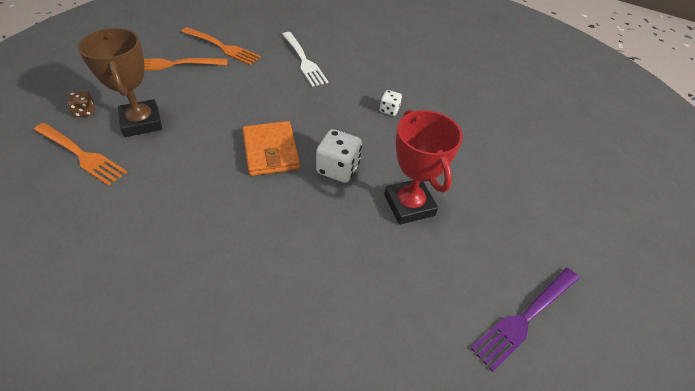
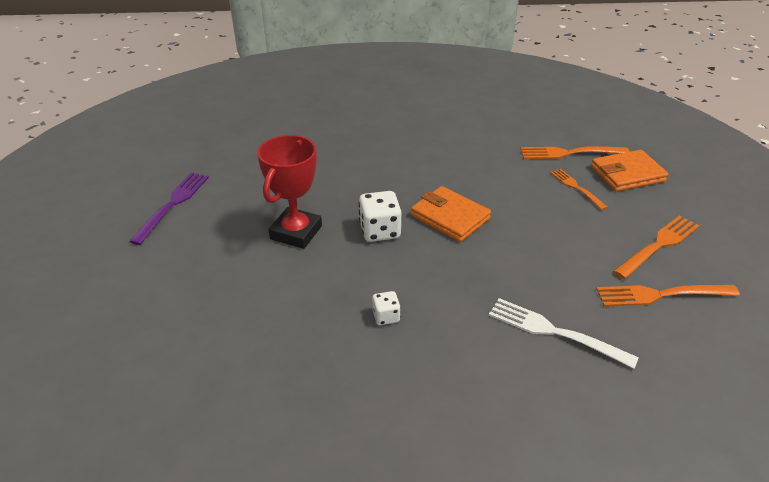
camera: 150 degrees right, 10 degrees down
brown dice [67,91,95,117] -> orange wallet [591,150,669,192]
brown trophy [77,28,162,137] -> orange fork [550,169,608,210]
red trophy [384,110,463,225] -> red trophy turned 75 degrees clockwise [257,135,322,249]

